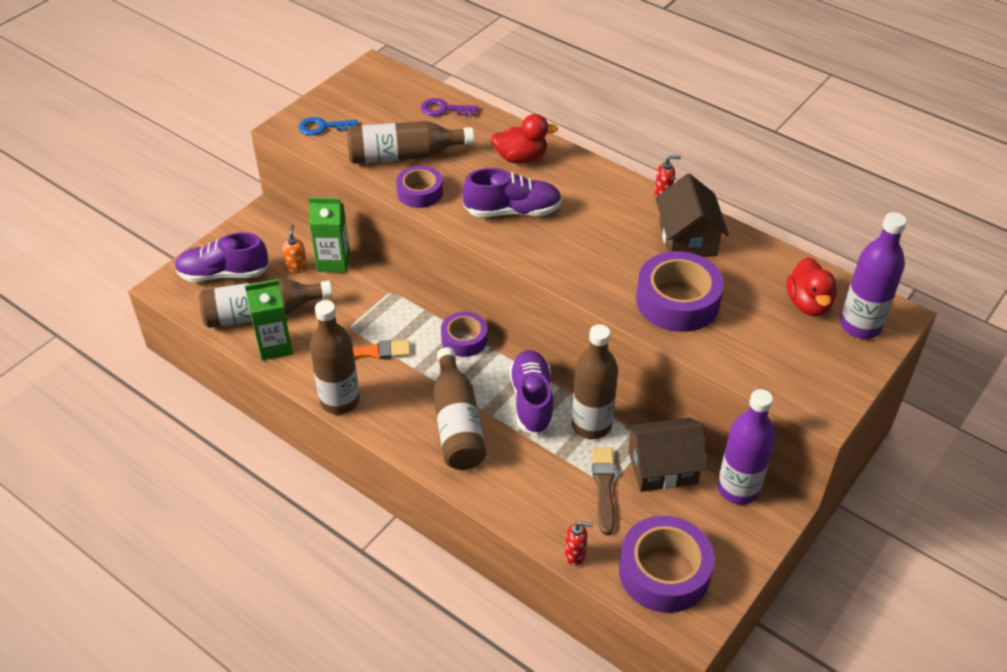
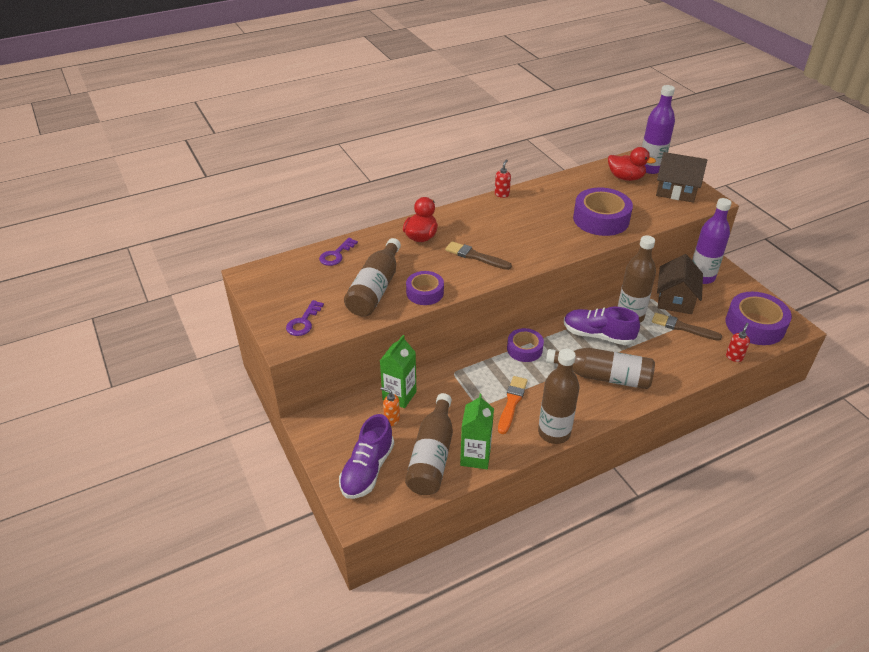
camera: 65 degrees left, 5 degrees down
blue key [299,117,358,135] -> purple key [286,300,324,336]
purple shoe [462,168,562,217] -> brown brush [445,241,512,270]
brown house [655,173,729,257] -> brown house moved to [656,152,707,203]

